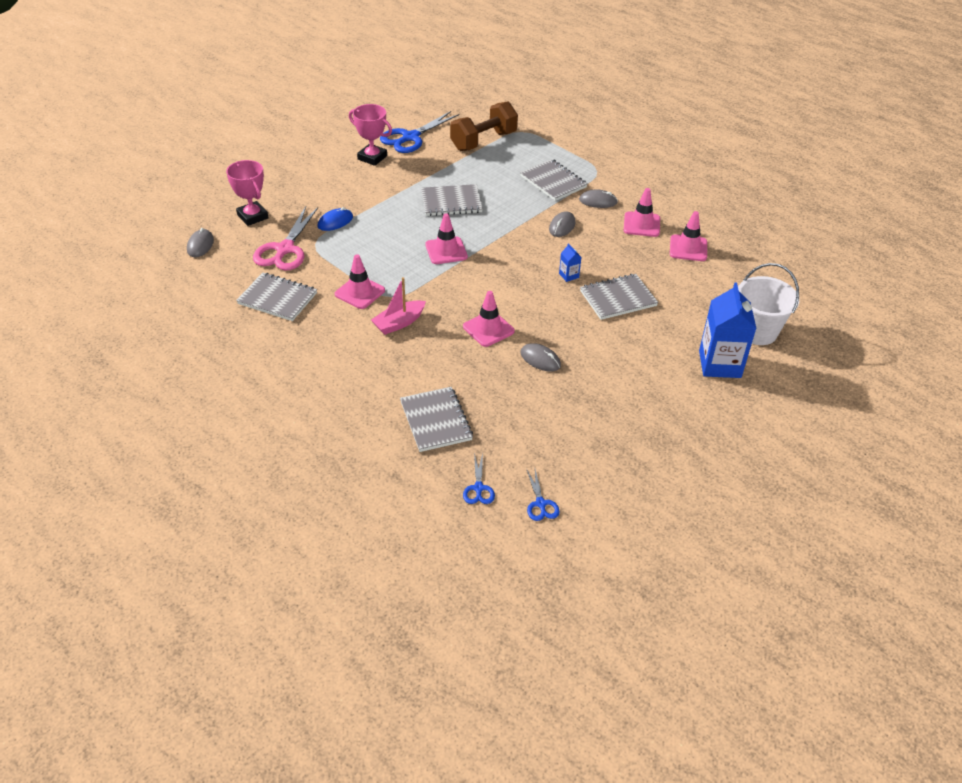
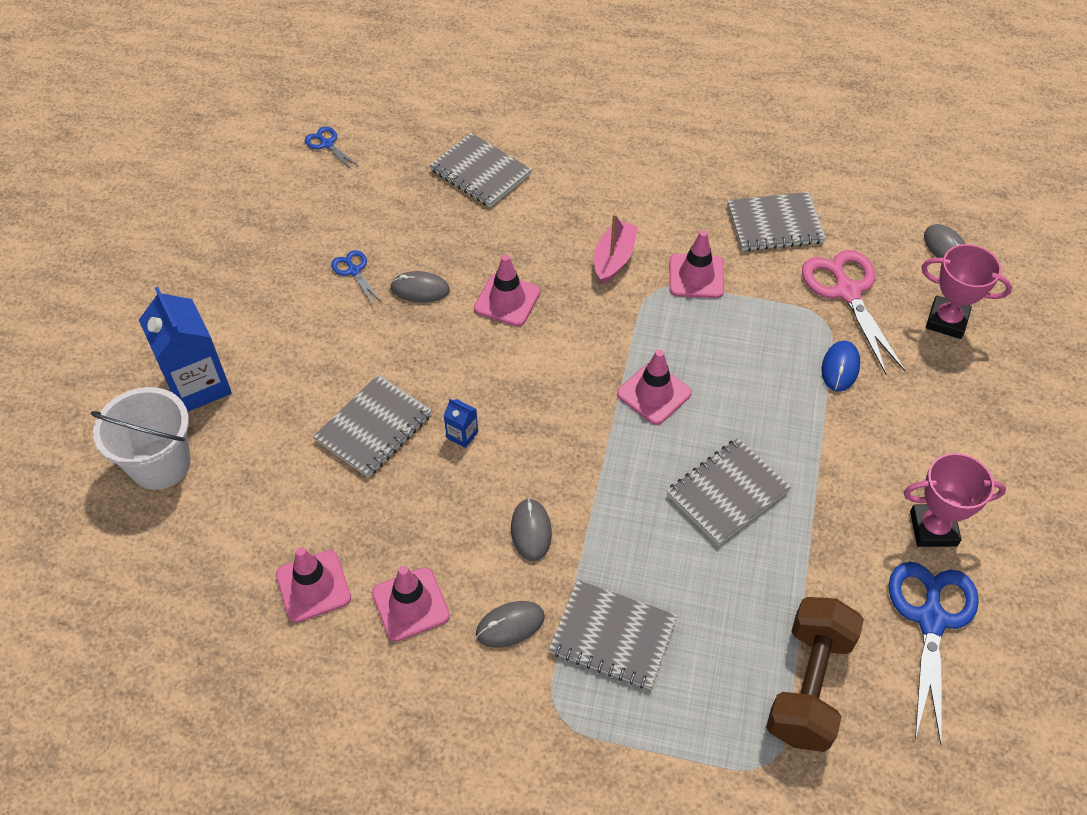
camera: 150 degrees right, 10 degrees up
blue scissors [463,453,495,504] -> blue scissors moved to [331,250,382,305]

